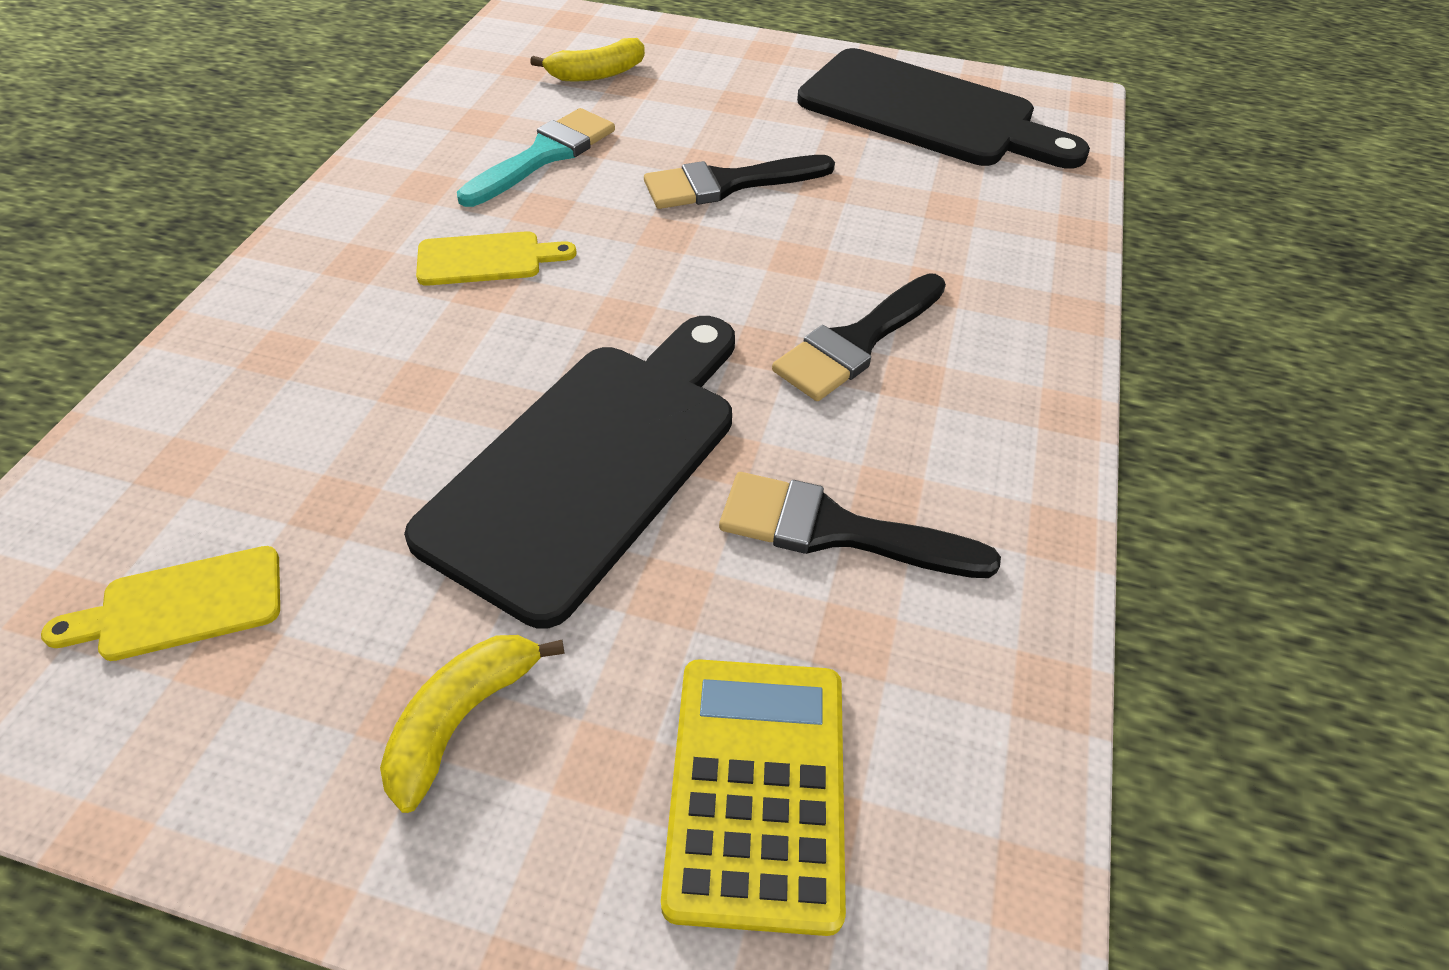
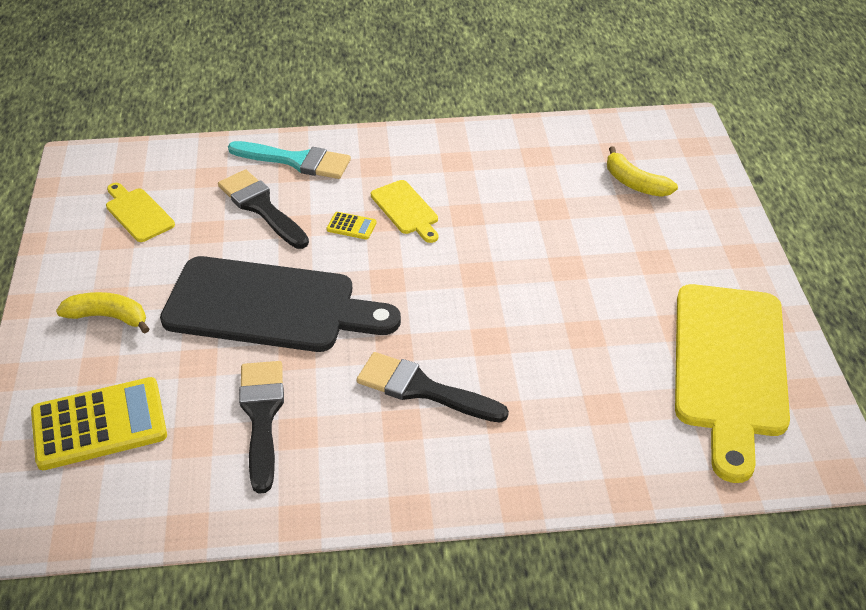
camera: 70 degrees right, 5 degrees down
turquoise brush [457,108,615,207] -> turquoise brush moved to [228,141,351,179]
black brush [644,155,835,209] -> black brush moved to [218,169,309,249]
black cutting board [797,48,1090,168] -> yellow cutting board [675,284,790,483]
none -> yellow calculator [326,212,377,240]

